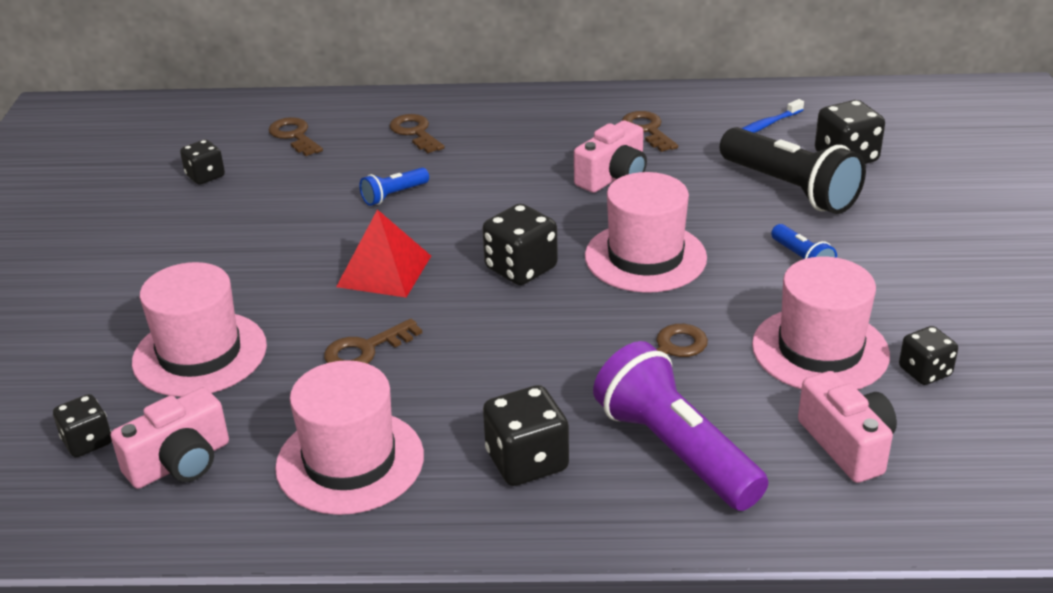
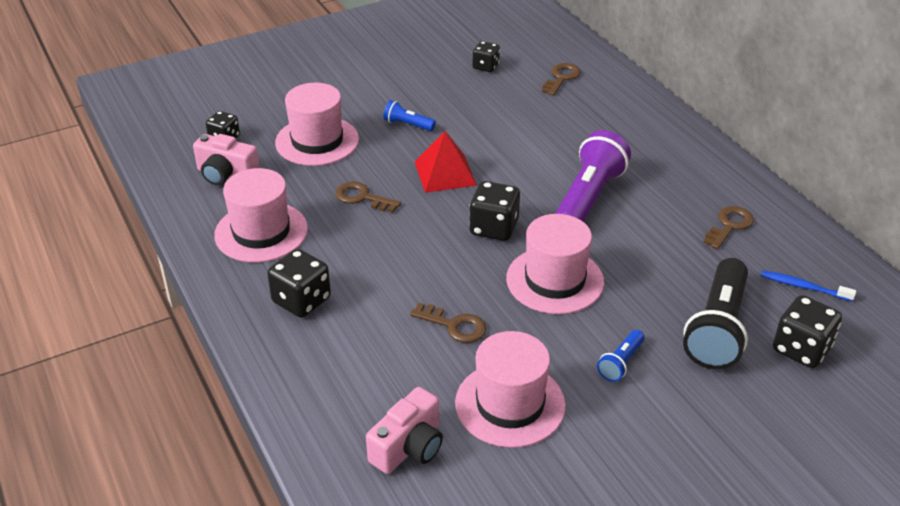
camera: 60 degrees right, 5 degrees up
blue flashlight [359,168,429,206] -> blue flashlight moved to [383,100,436,131]
brown key [389,114,445,153] -> none
pink camera [574,120,647,193] -> none
purple flashlight [593,341,768,511] -> purple flashlight moved to [555,130,631,222]
black dice [899,326,958,385] -> none

